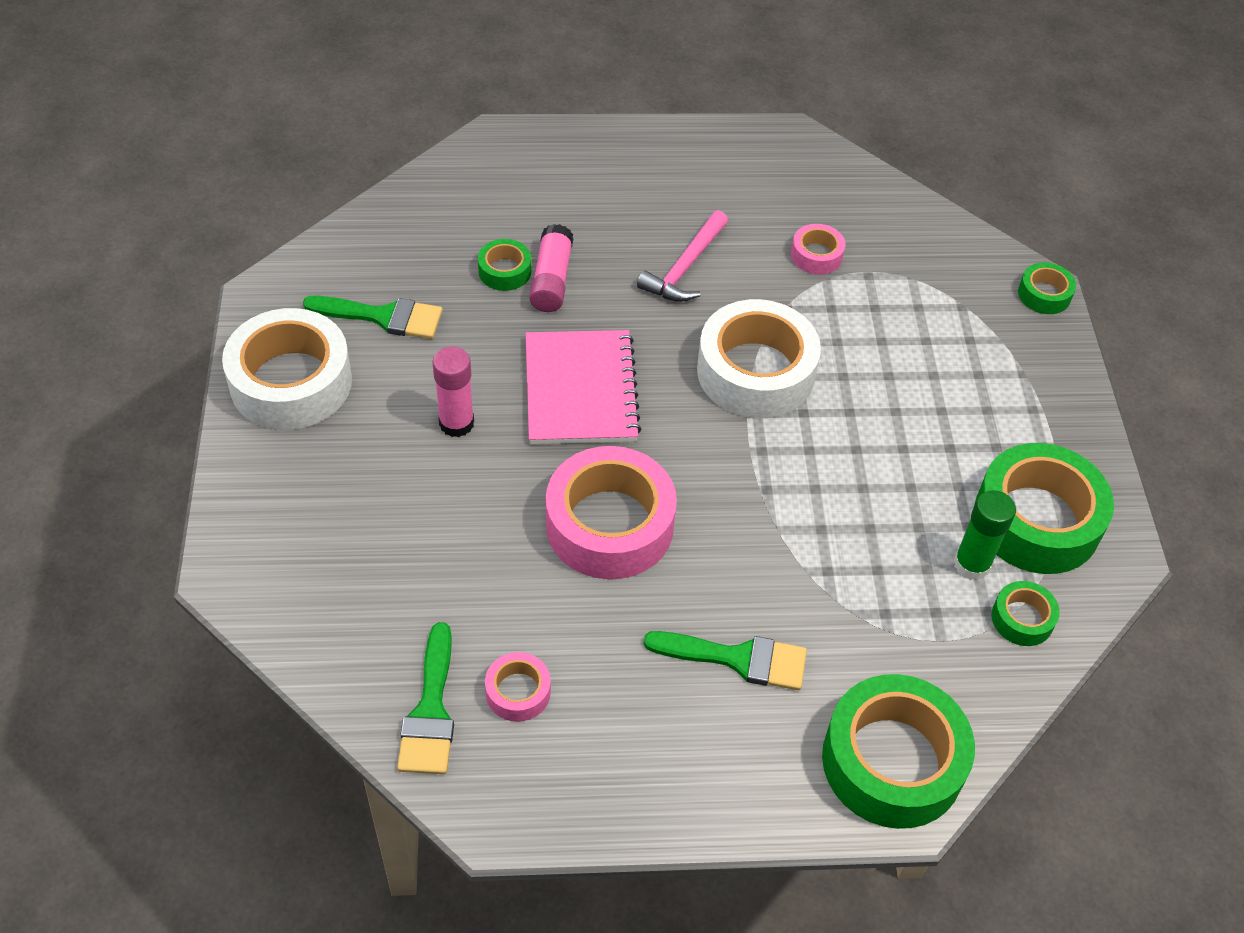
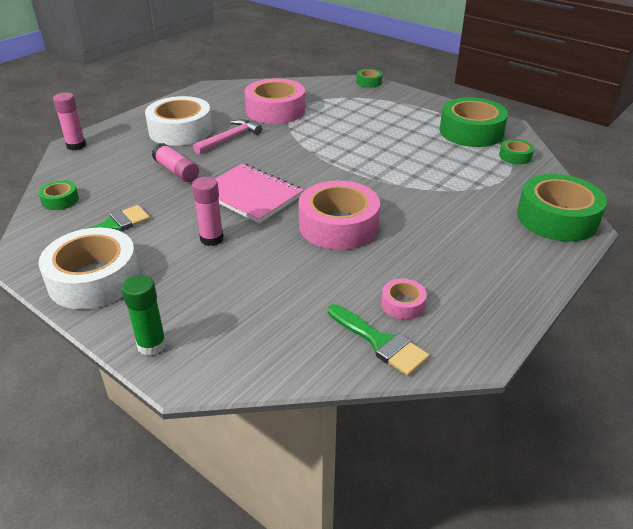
camera: 45 degrees left, 15 degrees down
green tape [478,239,531,291] -> green tape moved to [39,180,79,210]
pink hammer [637,210,728,302] -> pink hammer turned 120 degrees counterclockwise [193,119,262,154]
green brush [643,631,807,690] -> none
white tape [697,299,821,418] -> white tape moved to [145,96,212,146]
pink tape [791,224,846,274] -> pink tape [244,78,305,124], size x2.14
green glue stick [954,490,1016,580] -> green glue stick moved to [122,275,166,356]
none -> pink glue stick [53,93,86,151]

